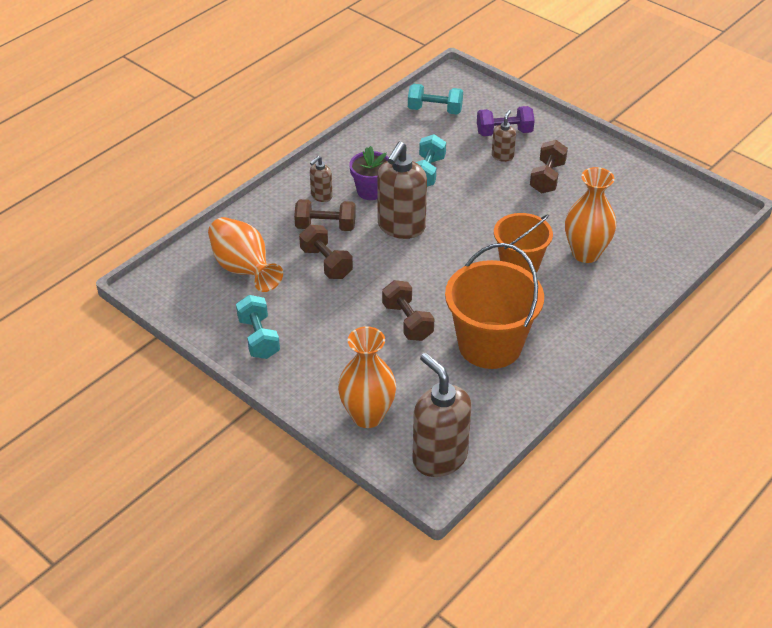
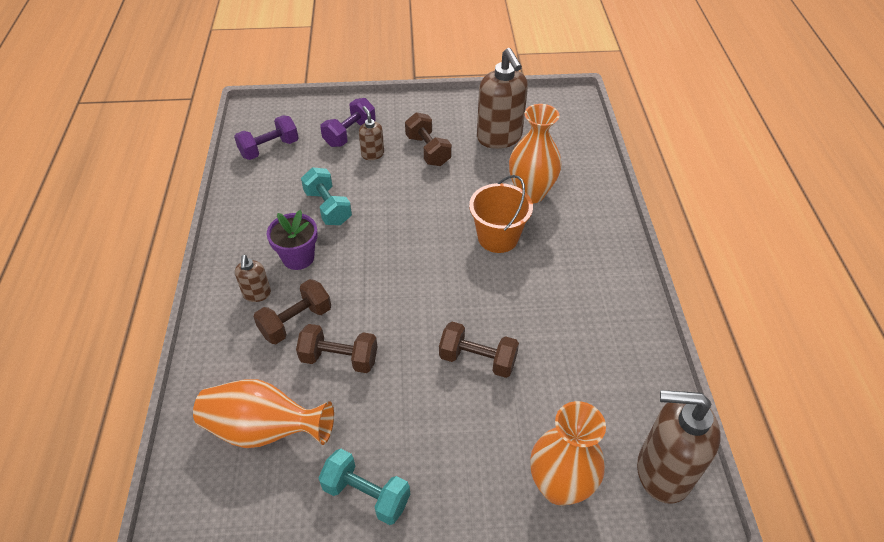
camera: 45 degrees left, 5 degrees up
brown soap dispenser [377,142,427,239] -> brown soap dispenser moved to [477,48,528,149]
turquoise dumbbell [408,84,463,114] -> purple dumbbell [234,115,299,160]
orange bucket [445,243,544,369] -> none

